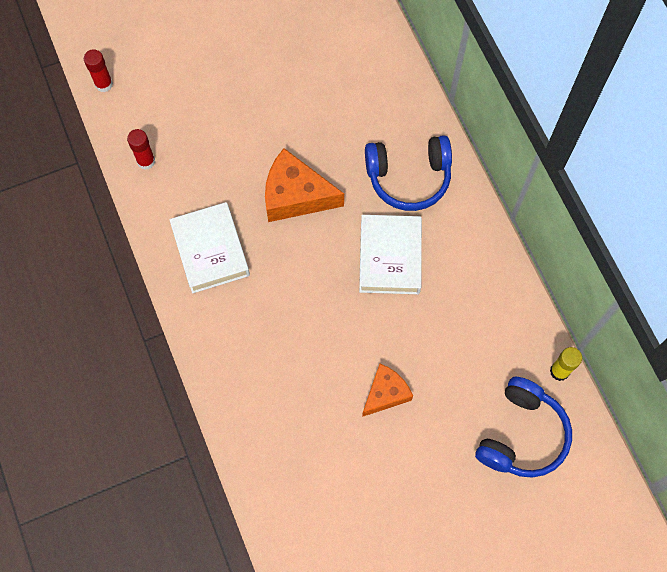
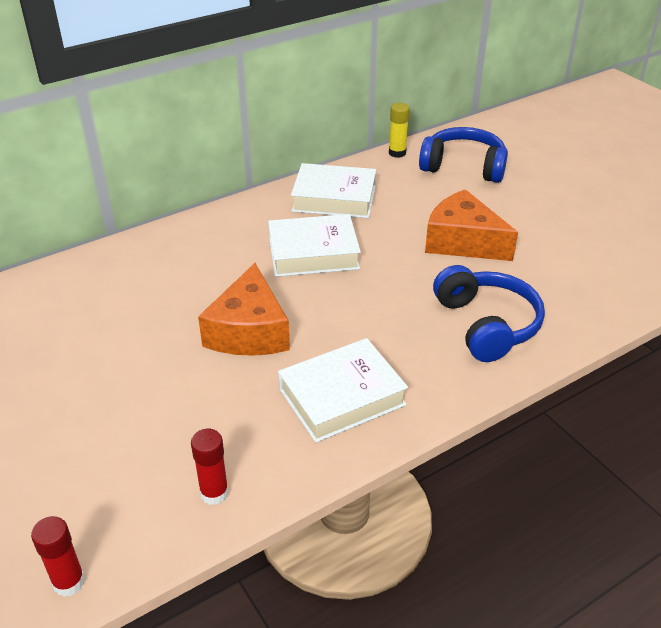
camera: 100 degrees left, 30 degrees down
orange cheese [362,364,413,417] -> orange cheese [425,189,518,261], size x1.58
blue headphones [365,135,452,211] -> blue headphones moved to [433,265,545,362]
none -> white book [291,163,376,218]

